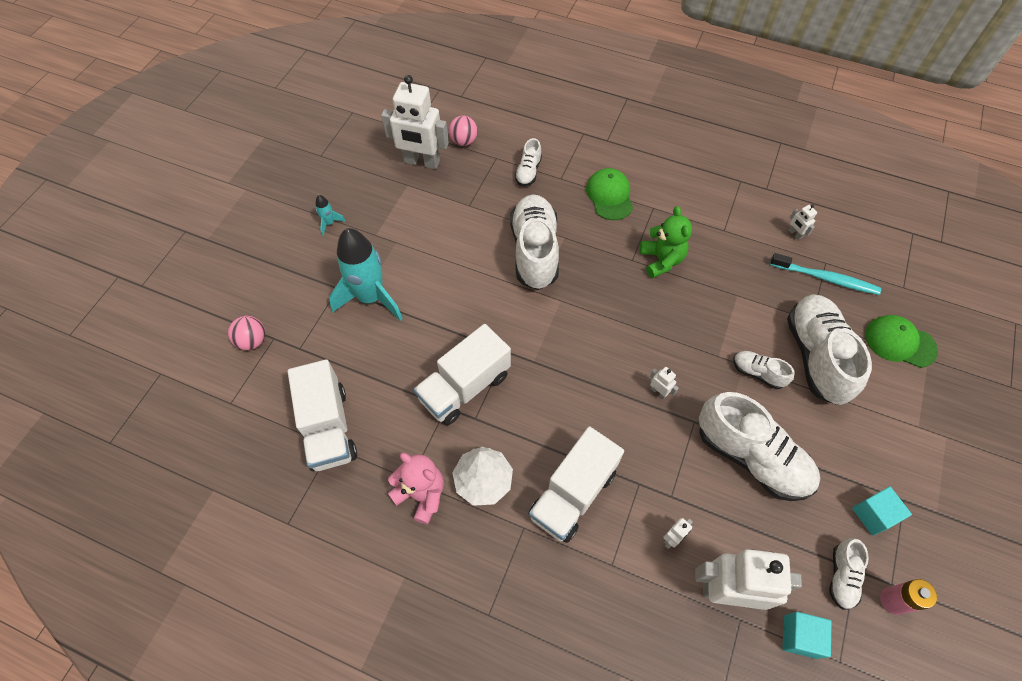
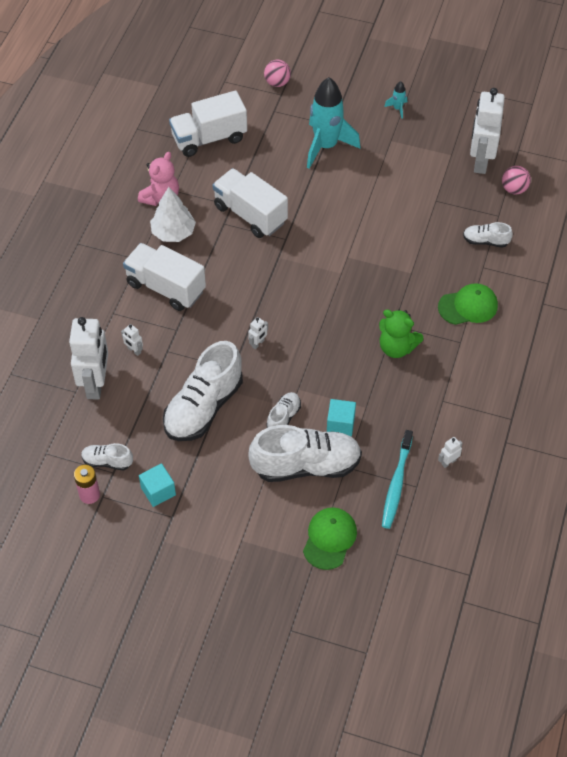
camera: 85 degrees right, 5 degrees down
white shoe [510,195,559,290] -> none
green teddy bear [640,206,692,278] -> green teddy bear turned 45 degrees clockwise [379,309,424,358]
turquoise cube [783,612,831,659] -> turquoise cube moved to [327,399,356,436]

